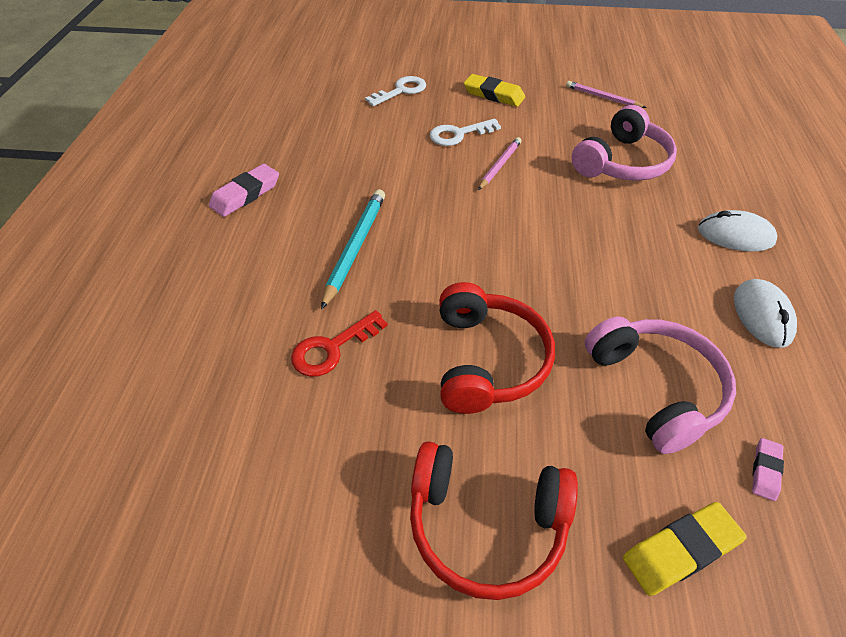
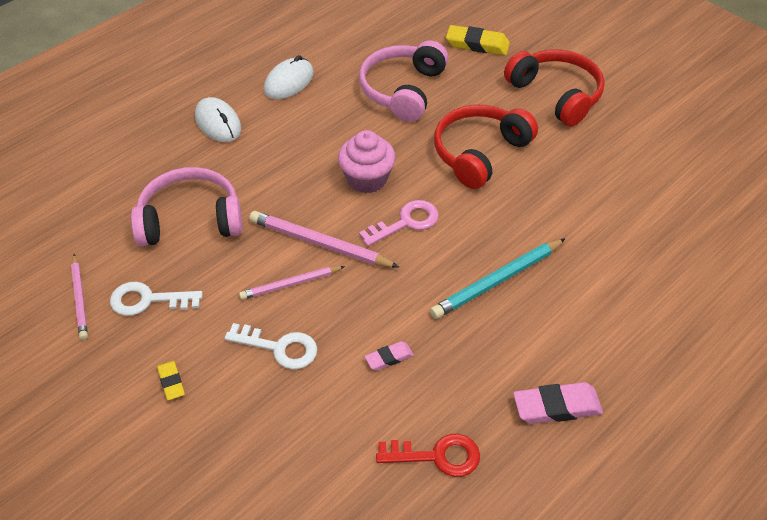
camera: 140 degrees left, 0 degrees up
red key [291,310,388,377] -> red key moved to [376,434,480,477]
white key [365,76,426,106] -> white key moved to [110,282,203,316]
yellow eraser [464,74,525,107] -> yellow eraser [157,361,185,400], size x0.57
pink eraser [752,438,784,501] -> pink eraser moved to [365,341,414,371]
none -> pink pencil [249,211,399,267]
none -> pink cupcake [338,130,396,193]
none -> pink key [359,200,439,246]

